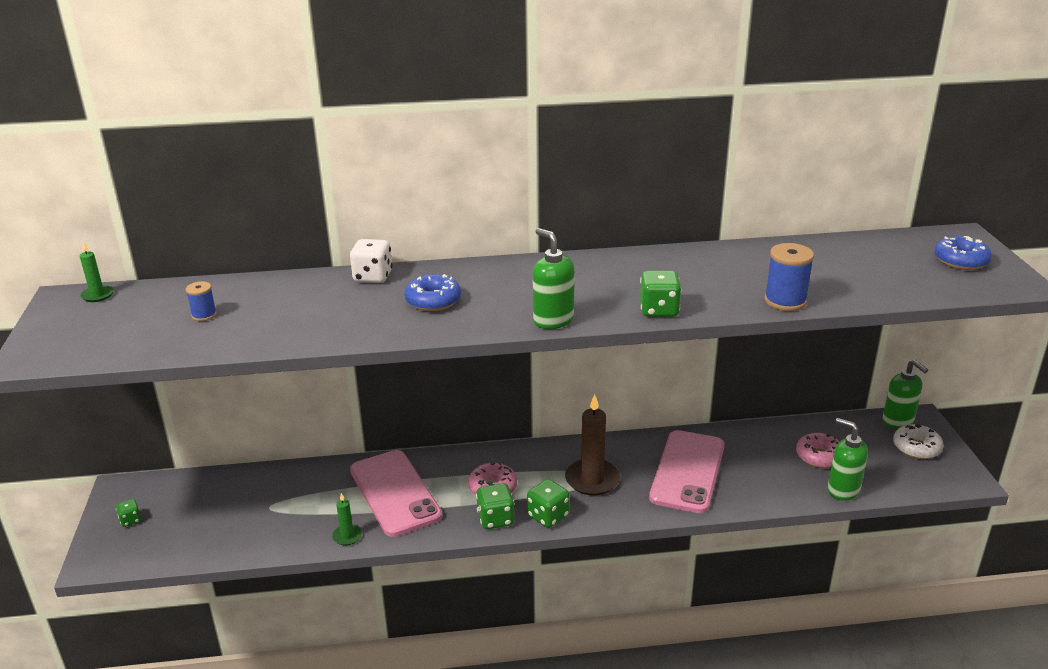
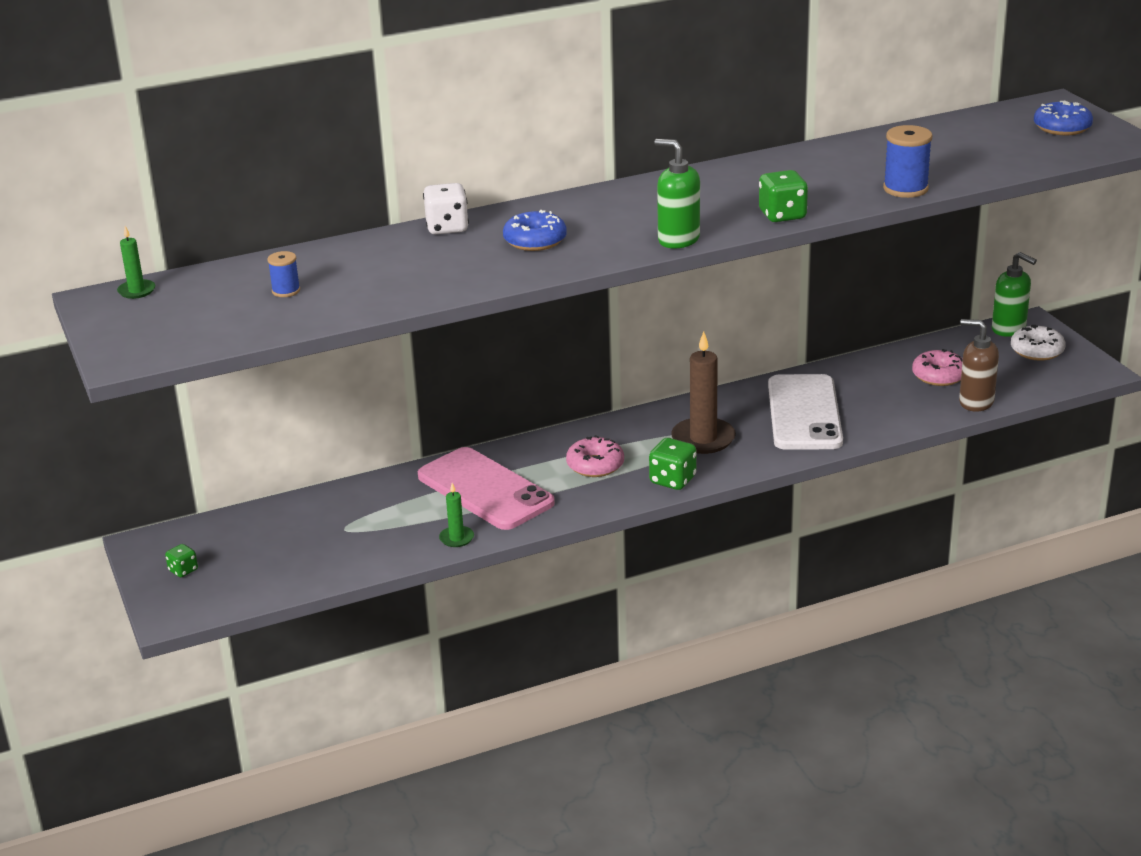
camera: 15 degrees left, 0 degrees up
green dice [476,483,515,529] -> none
pink phone [649,430,724,513] -> white phone [768,374,843,450]
green soap dispenser [828,418,868,501] -> brown soap dispenser [959,319,999,412]

